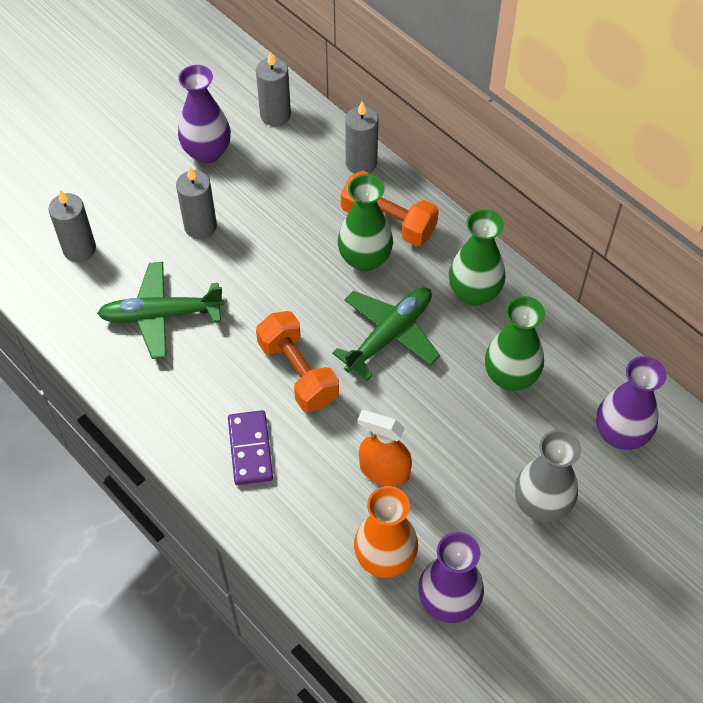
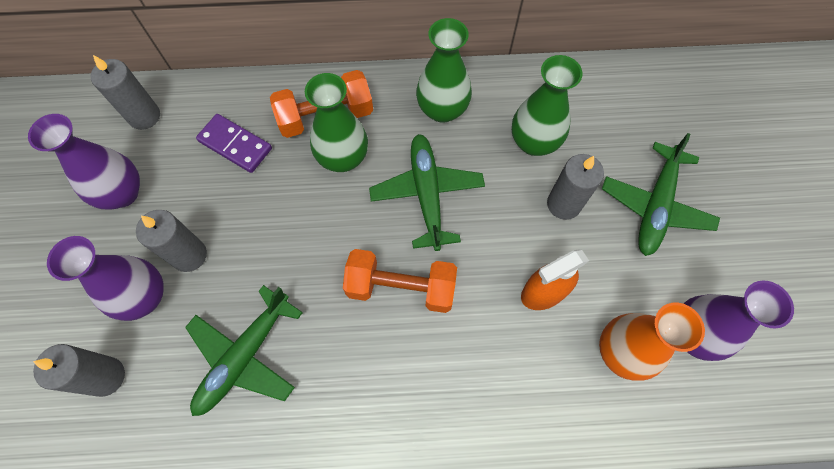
camera: 50 degrees left, 10 degrees up
purple domino [228,410,273,485] -> purple domino moved to [196,114,272,173]
grey candle [345,101,378,174] -> grey candle moved to [547,154,604,220]
grey vase [515,430,581,522] -> green plane [602,133,720,256]
purple vase [596,356,666,450] -> purple vase moved to [47,236,164,321]

